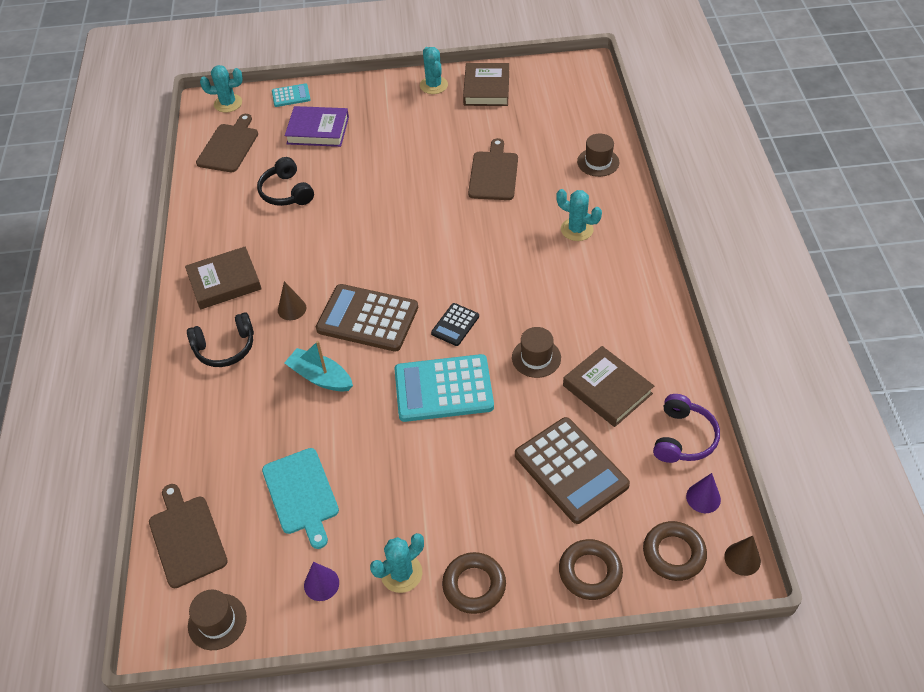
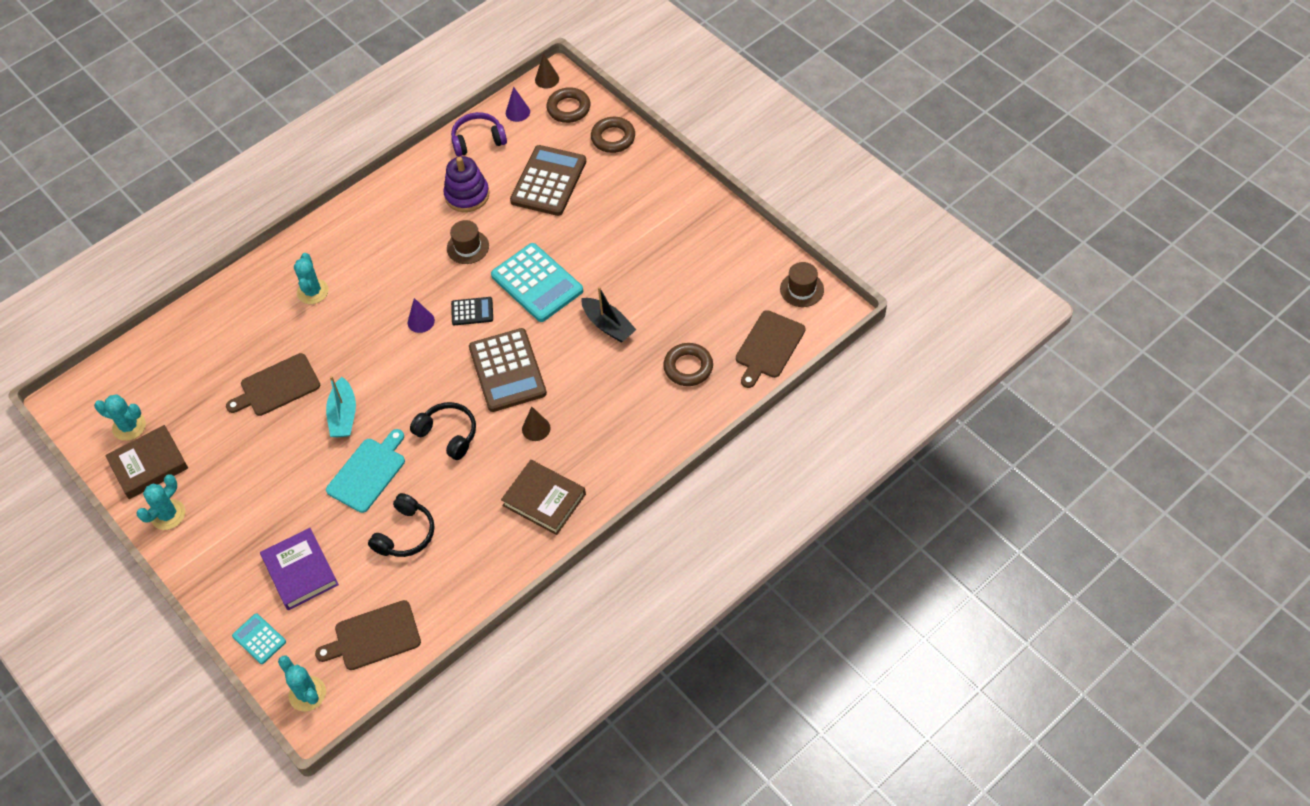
camera: 125 degrees left, 5 degrees up
black headphones [187,312,254,367] -> black headphones moved to [410,402,476,460]
turquoise cutting board [262,448,339,549] -> turquoise cutting board moved to [326,429,405,513]
turquoise boat [285,341,353,392] -> turquoise boat moved to [326,376,356,437]
purple cone [304,562,339,601] -> purple cone moved to [408,298,435,333]
turquoise cactus [370,533,424,593] -> turquoise cactus moved to [94,395,146,441]
brown ring [442,552,506,614] -> brown ring moved to [663,343,713,386]
brown book [563,346,654,427] -> purple stacking toy [444,156,489,212]
brown hat [577,133,620,177] -> none
none -> black boat [582,287,637,343]

